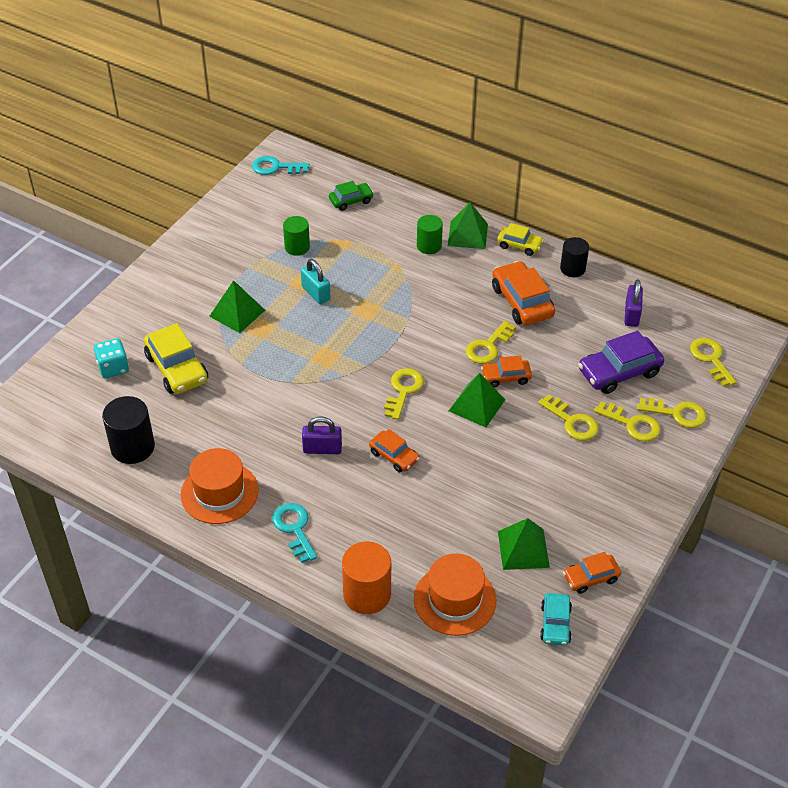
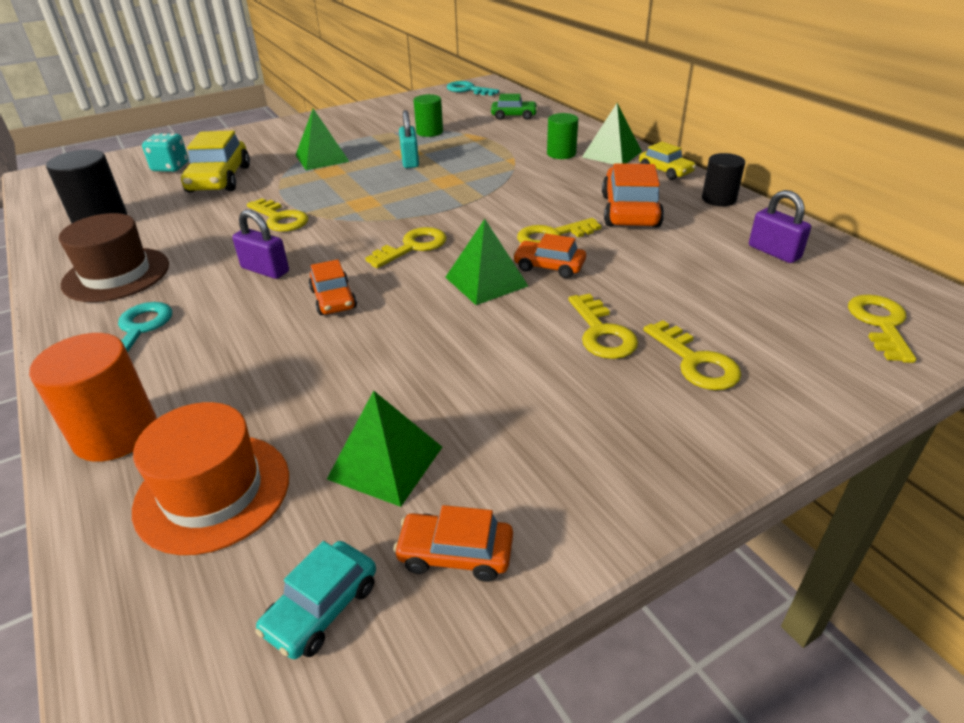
camera: 30 degrees right, 10 degrees down
orange hat [181,448,259,524] -> brown hat [59,213,169,302]
purple car [578,331,664,394] -> none
purple padlock [625,279,643,327] -> purple padlock turned 75 degrees counterclockwise [749,190,811,263]
yellow key [637,397,707,428] -> yellow key moved to [247,198,308,232]

